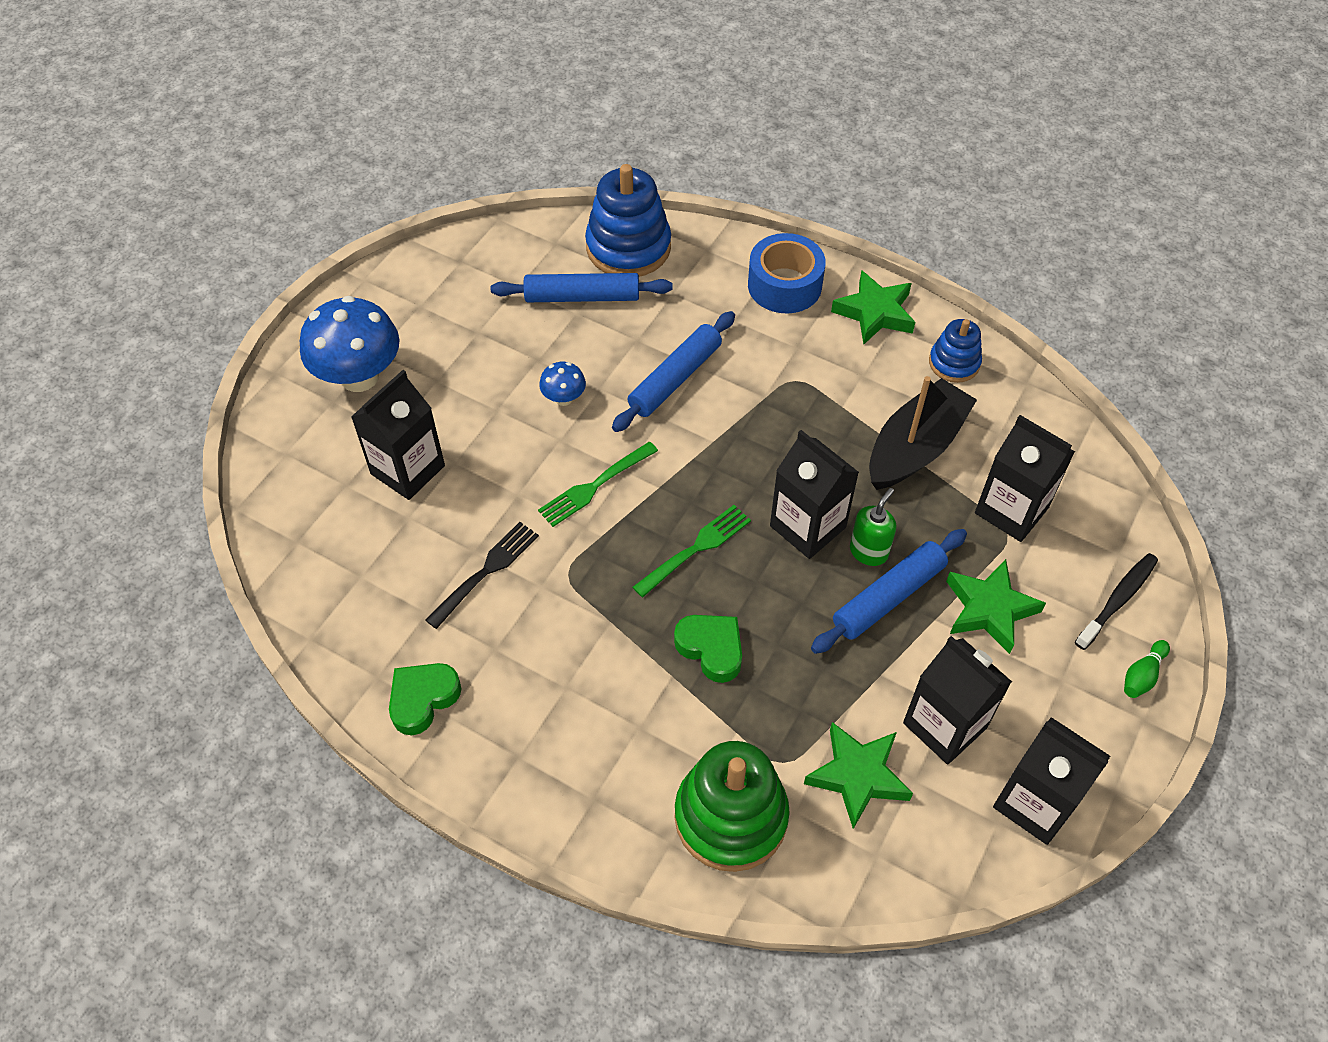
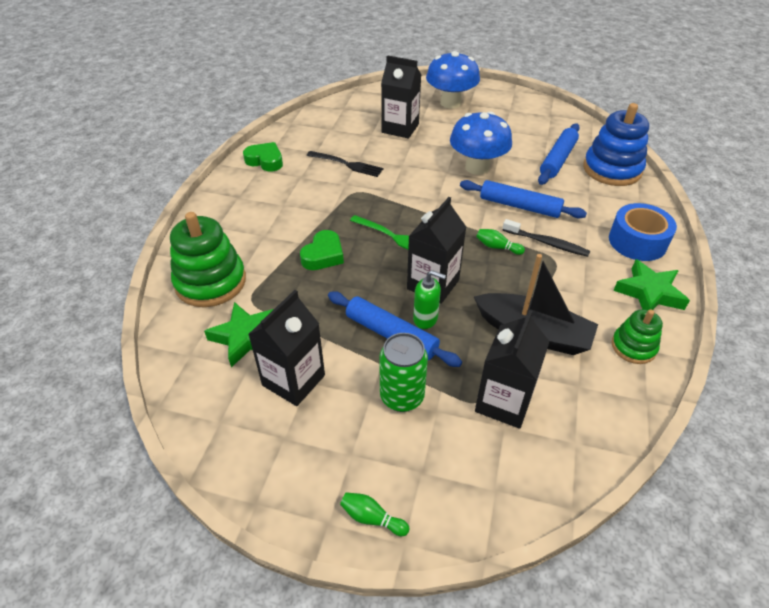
camera: 75 degrees right, 10 degrees down
blue rolling pin [490,273,673,302] -> blue rolling pin turned 45 degrees clockwise [538,123,580,185]
green fork [538,442,658,527] -> none
blue mushroom [539,362,586,406] -> blue mushroom [450,111,512,175], size x2.12
blue stacking toy [929,319,982,383] -> green stacking toy [612,309,663,364]
green star [946,559,1046,654] -> green can [379,333,428,412]
black carton [993,717,1110,845] -> none
black toothbrush [1075,553,1158,650] -> black toothbrush moved to [502,219,590,257]
none -> green bowling pin [476,229,525,255]

